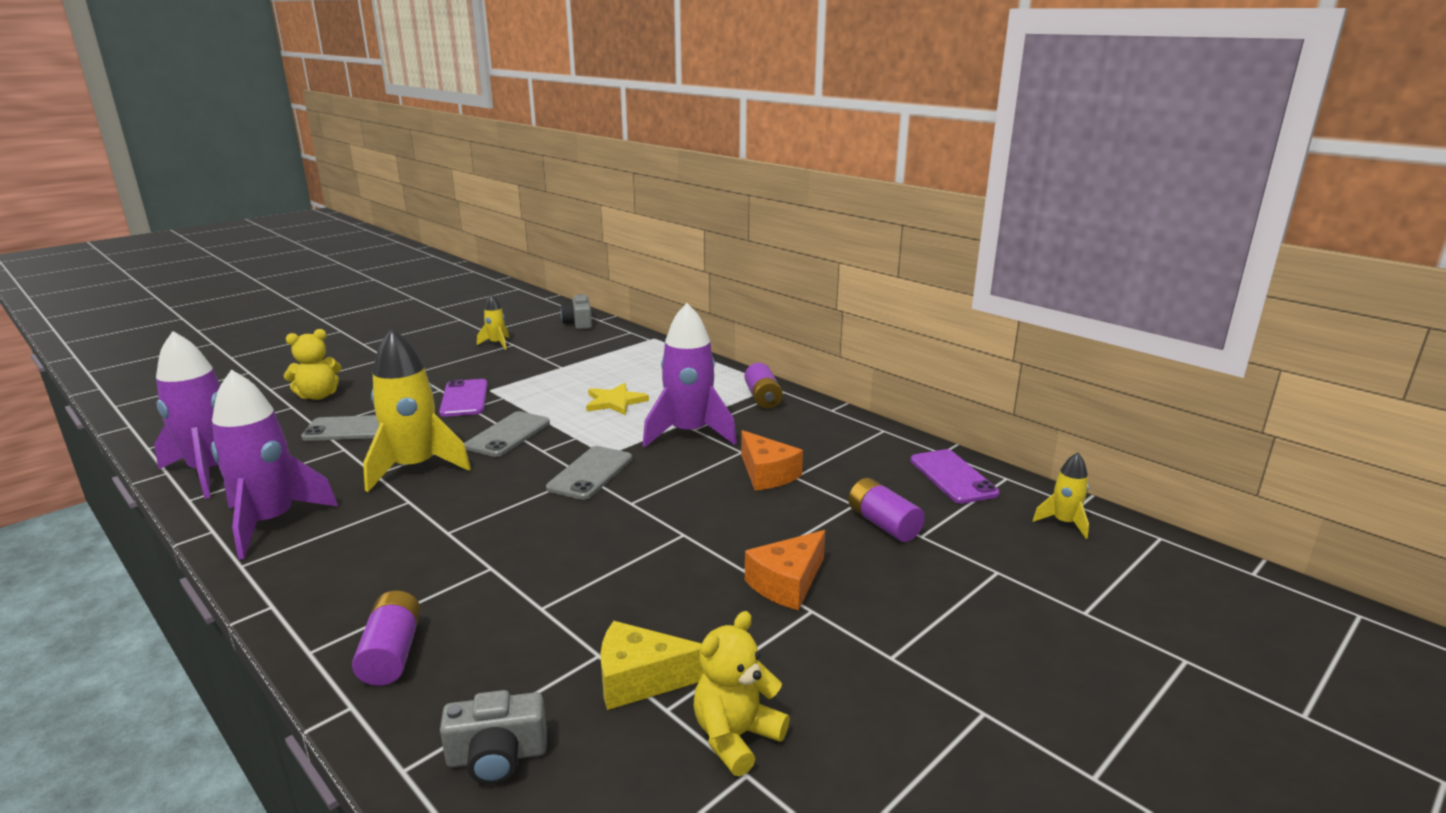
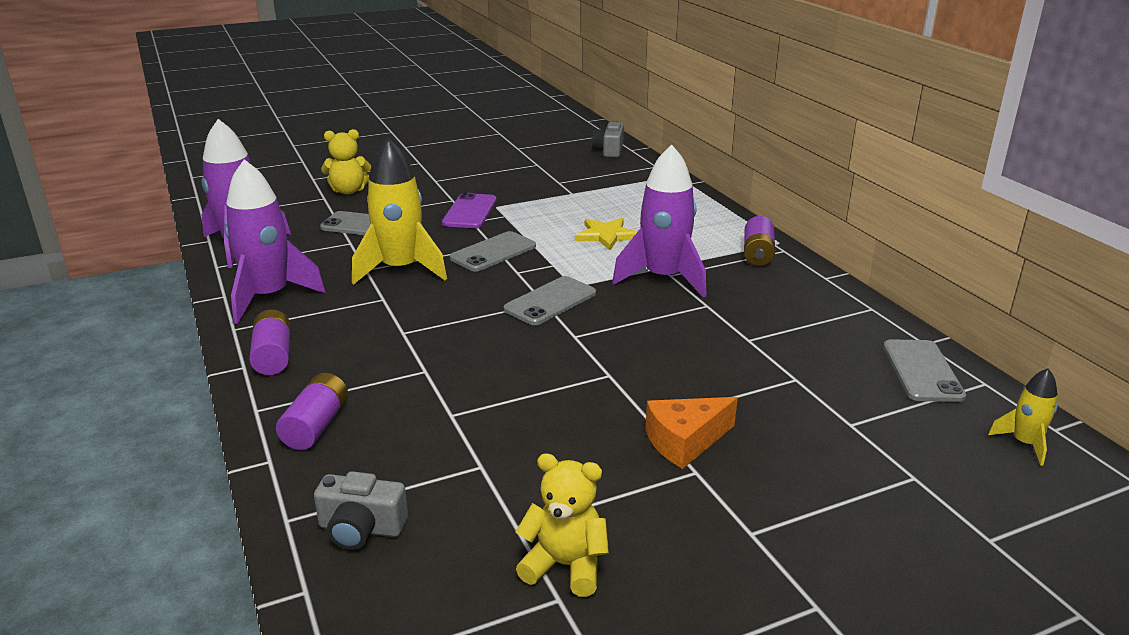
camera: 20 degrees right, 5 degrees up
yellow rocket [477,294,509,350] -> none
yellow cheese [600,621,704,710] -> none
yellow teddy bear [694,611,790,776] -> yellow teddy bear turned 45 degrees clockwise [516,453,609,597]
orange cheese [741,430,803,491] -> none
purple battery [848,478,925,542] -> purple battery moved to [249,309,290,375]
purple phone [910,449,1000,504] -> grey phone [883,339,966,402]

